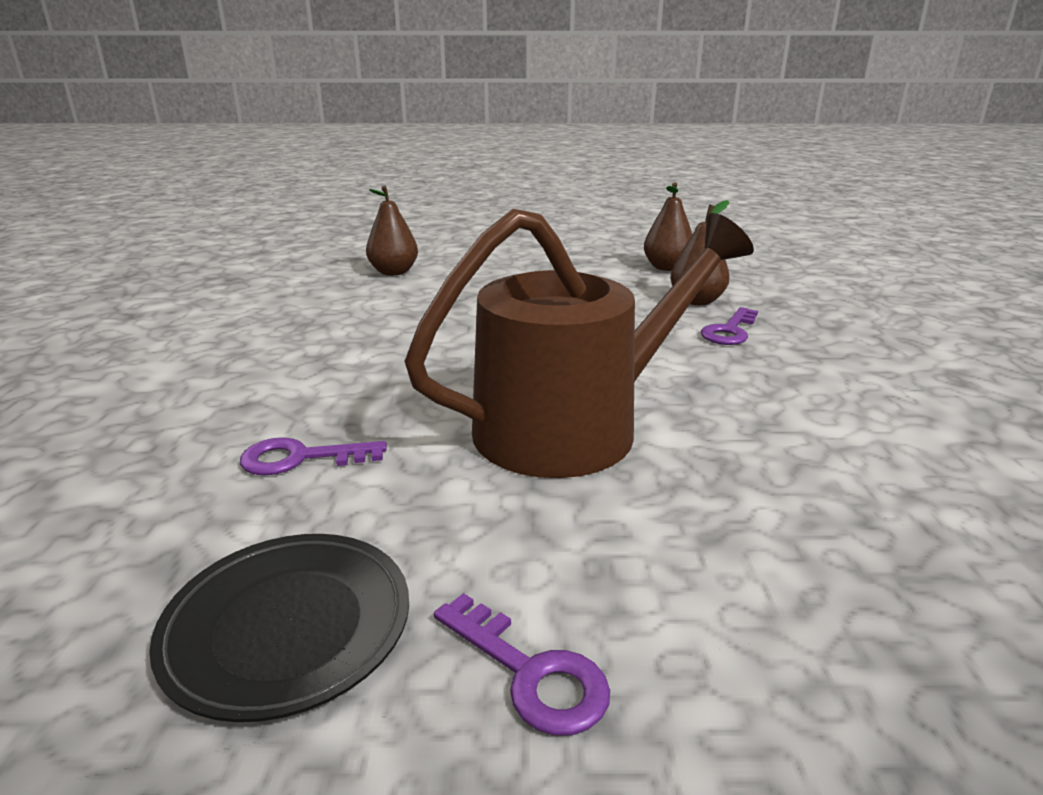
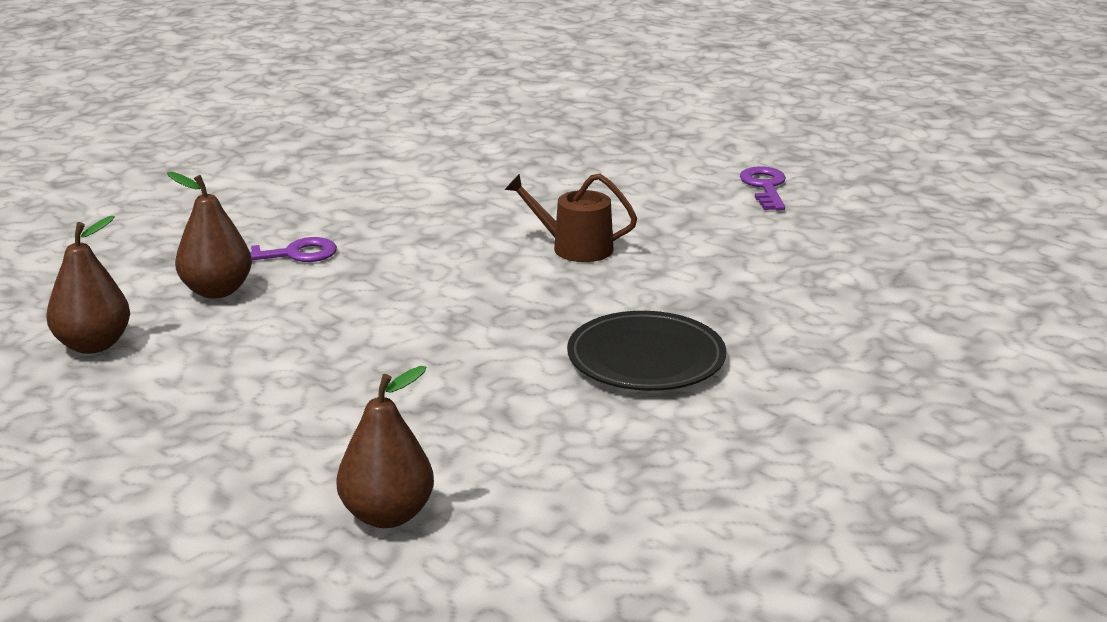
camera: 135 degrees left, 0 degrees up
black plate [149,534,409,722] -> black plate moved to [567,311,726,391]
purple key [240,437,387,476] -> none
brown watering can [404,209,754,478] -> brown watering can [505,174,637,262], size x0.44

